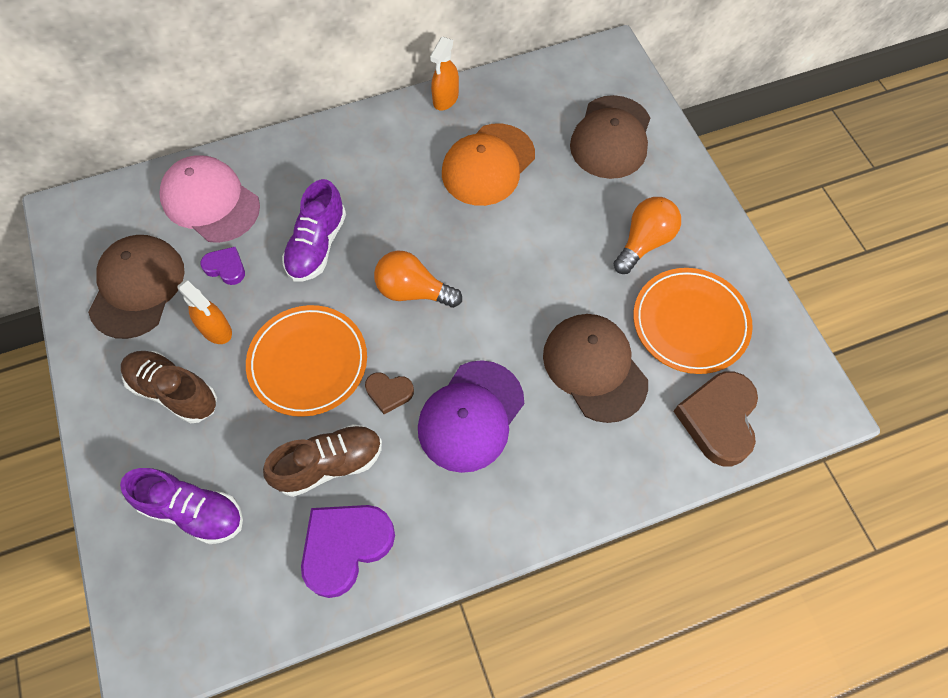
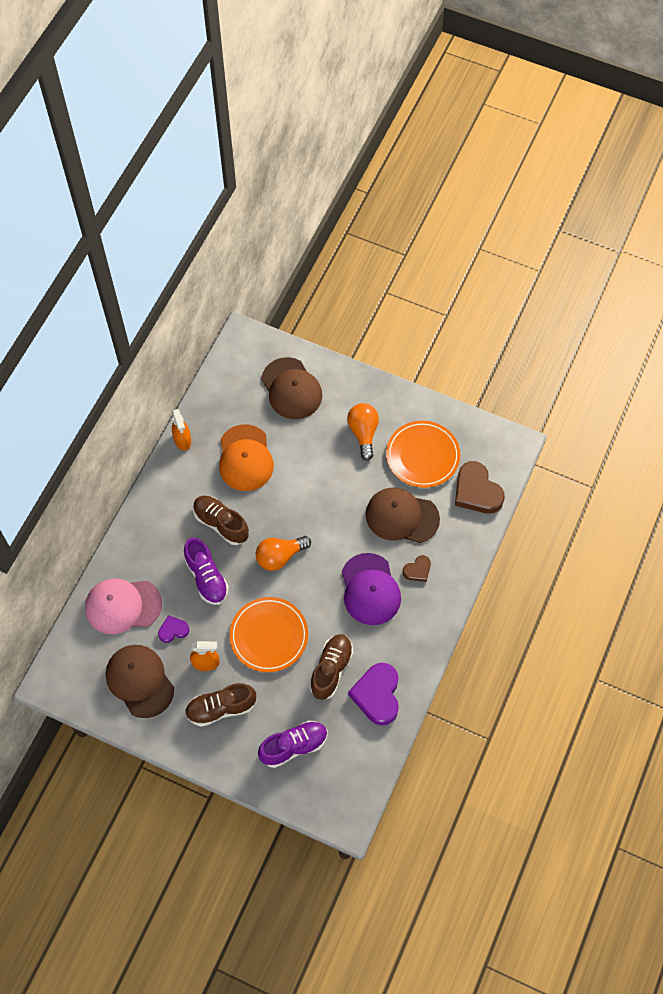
camera: 45 degrees left, 0 degrees up
brown heart [365,372,414,414] -> brown heart moved to [403,555,431,582]
none -> brown shoe [193,496,249,545]

